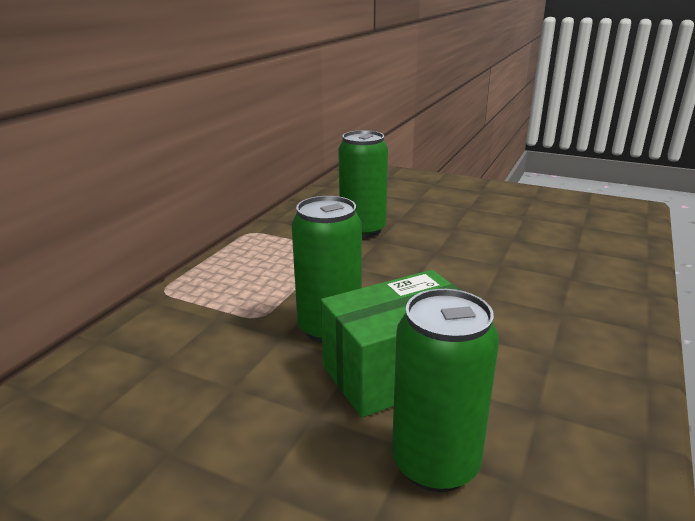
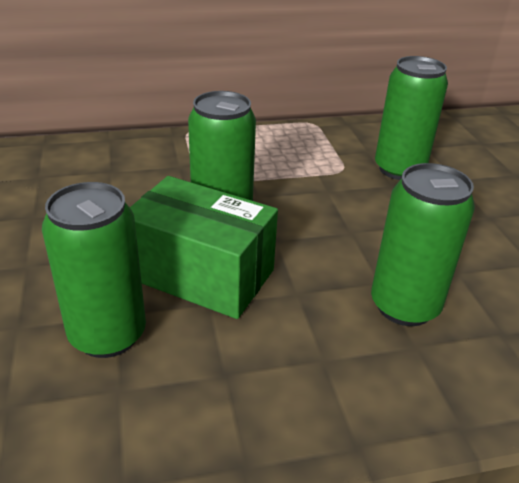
camera: 50 degrees right, 10 degrees up
none -> green can [371,163,475,326]

